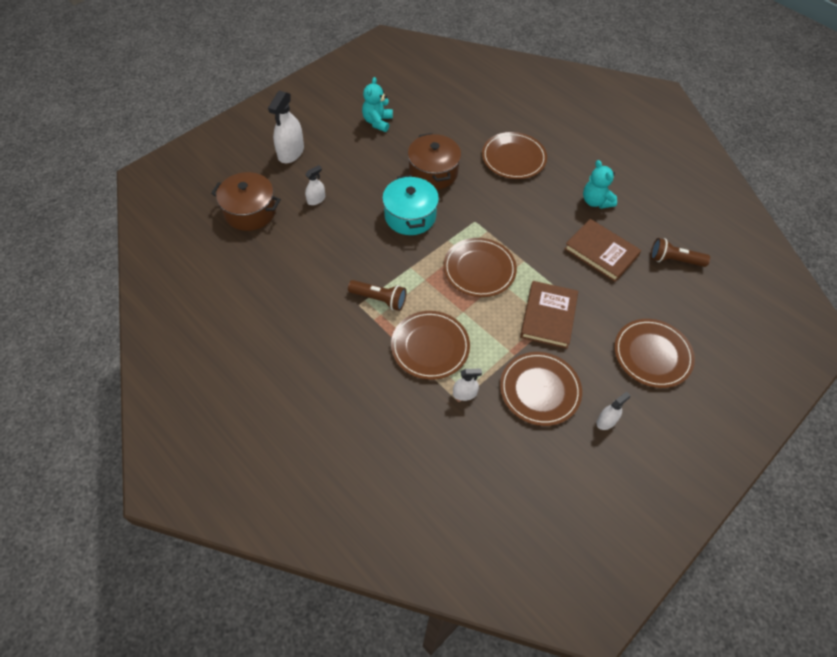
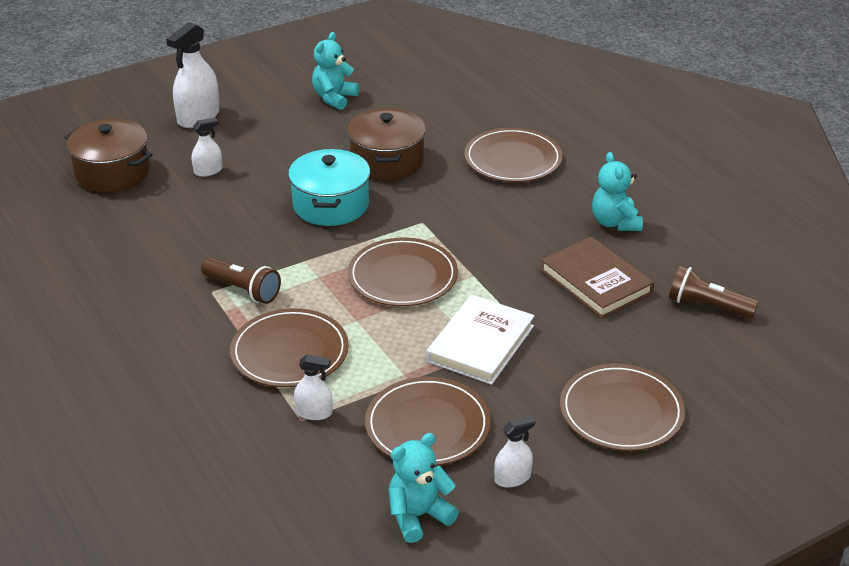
camera: 15 degrees right, 20 degrees down
brown book [520,281,578,349] -> white book [426,295,535,385]
none -> turquoise teddy bear [389,433,459,543]

